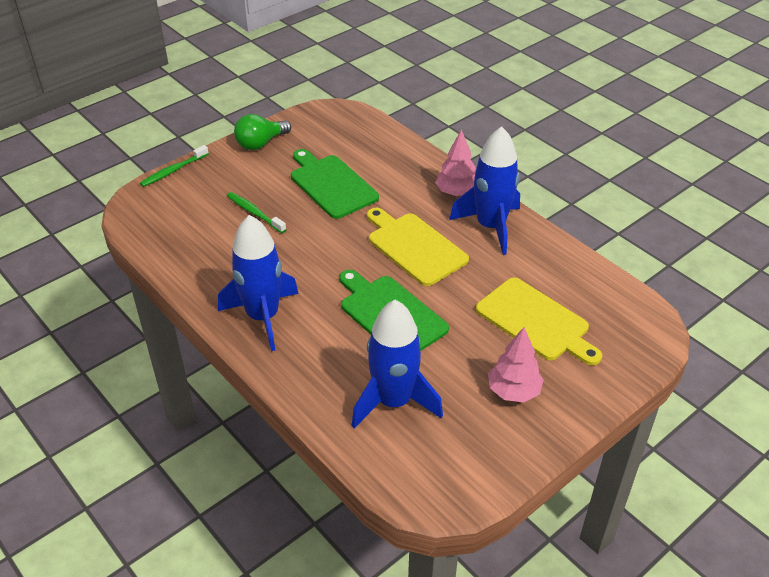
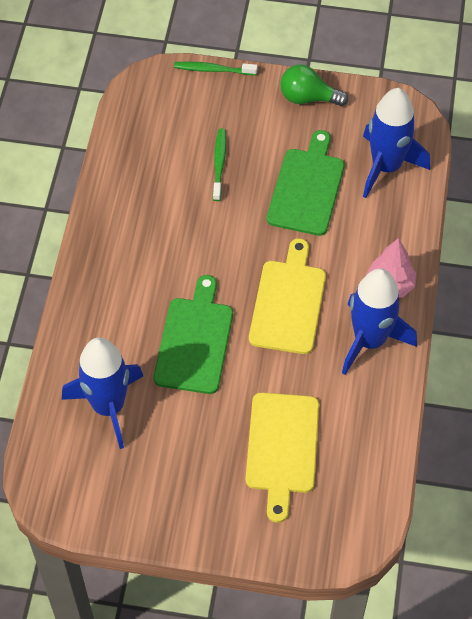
camera: 50 degrees right, 15 degrees up
blue rocket [218,215,299,351] -> blue rocket moved to [363,88,430,198]
pink tree [488,327,544,402] -> none

